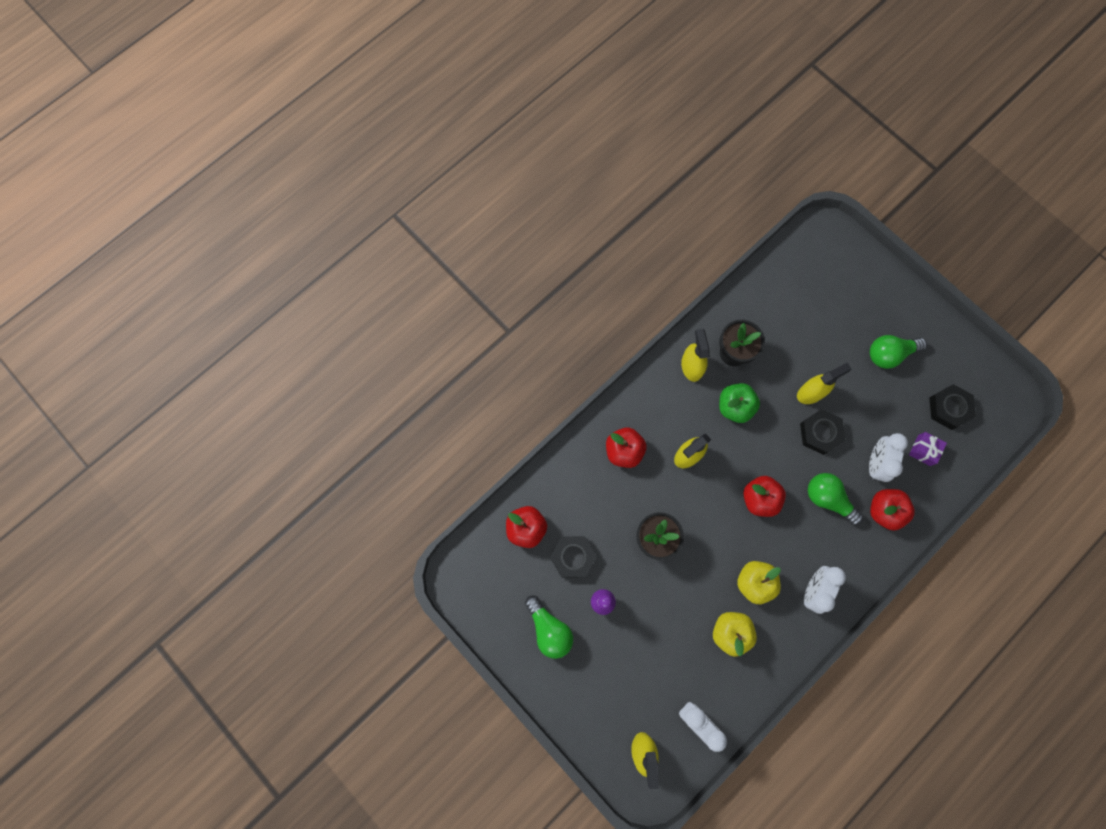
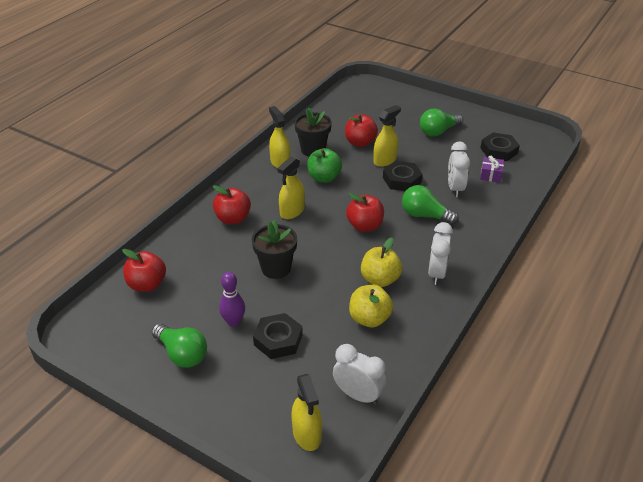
camera: 15 degrees left, 35 degrees down
black nut [550,536,597,578] -> black nut moved to [253,313,303,359]
red apple [870,489,915,531] -> red apple moved to [345,114,378,147]

